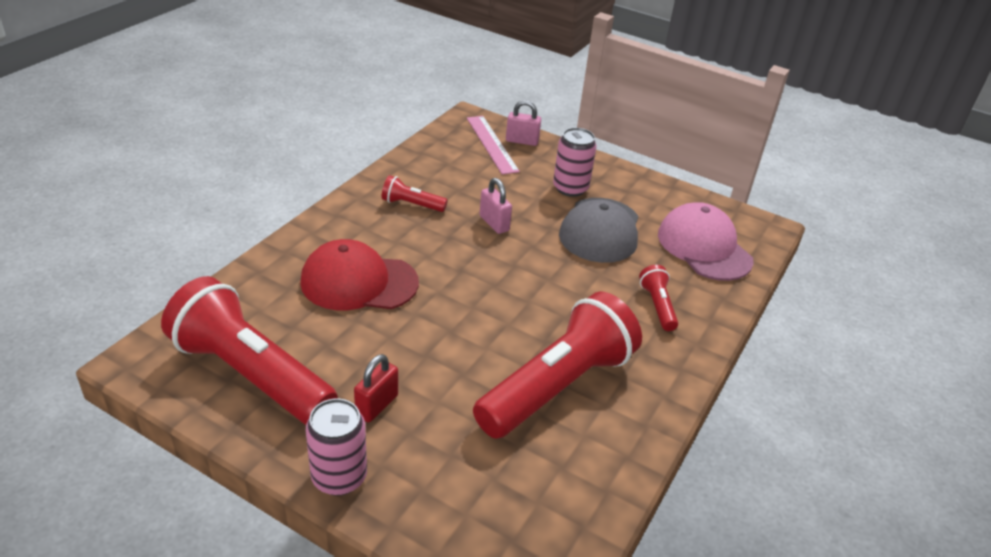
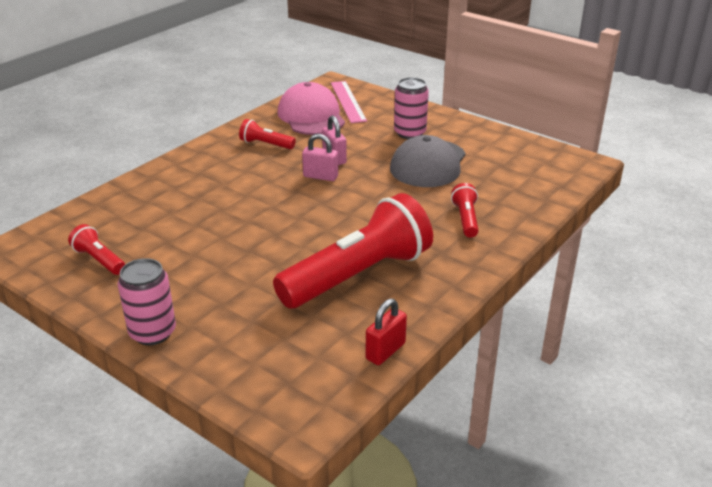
camera: 10 degrees right, 5 degrees down
red flashlight [161,276,338,425] -> red flashlight [68,224,125,275], size x0.44
red cap [300,239,419,310] -> none
red padlock [354,354,398,423] -> red padlock moved to [366,299,407,365]
pink padlock [506,100,541,146] -> pink padlock moved to [302,134,338,181]
pink cap [658,202,754,281] -> pink cap moved to [277,82,345,135]

